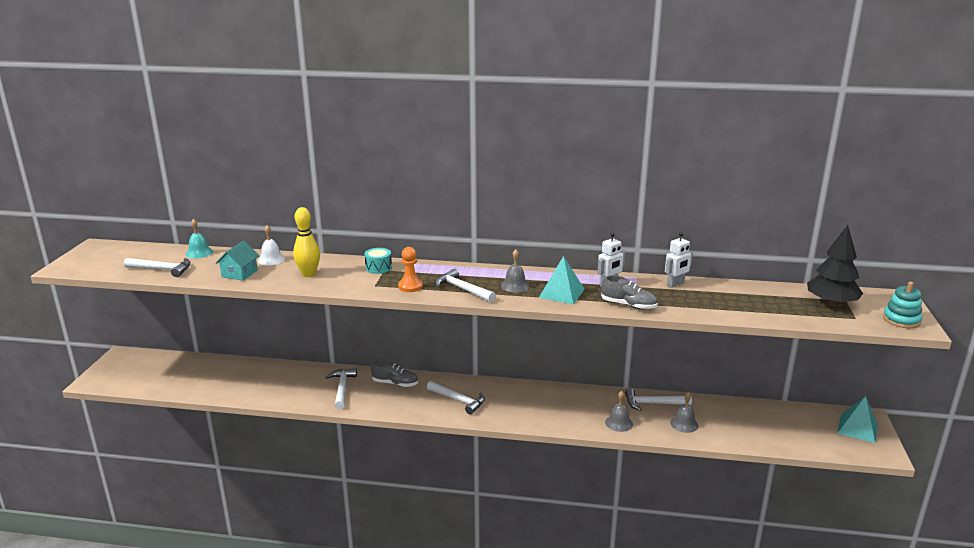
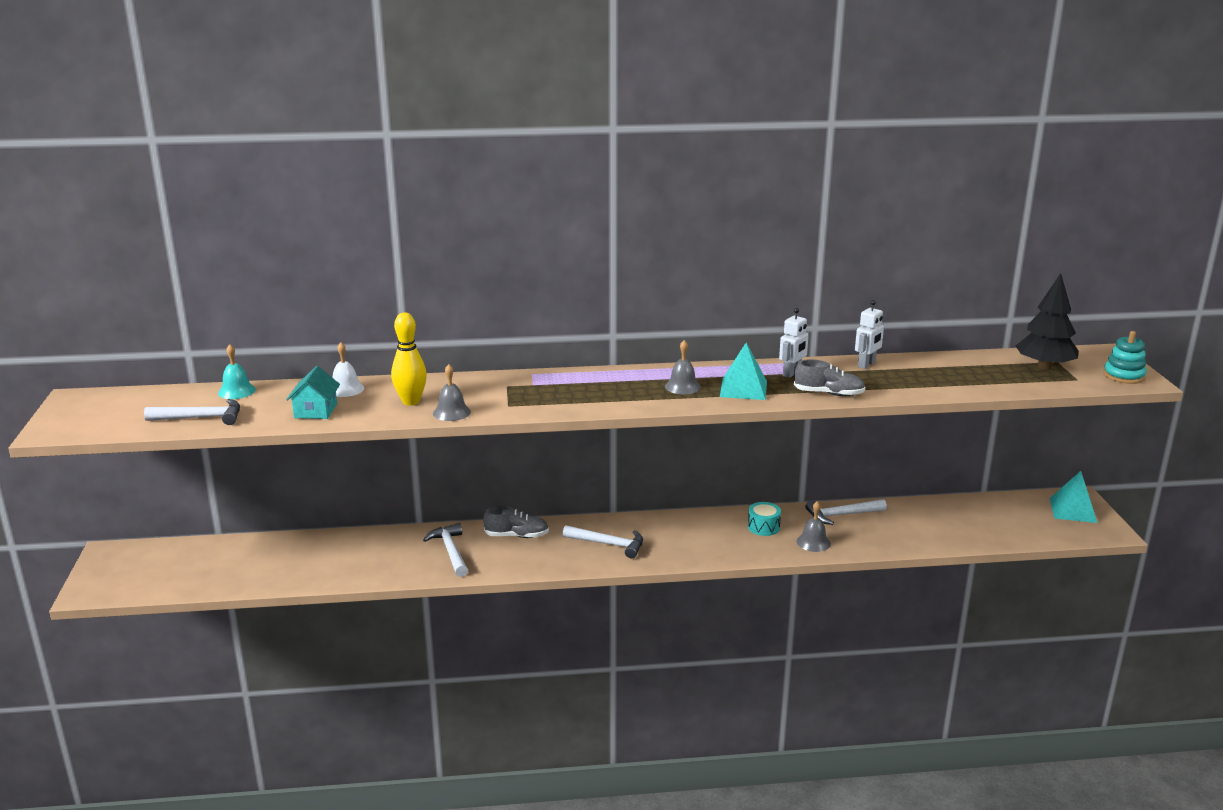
camera: 15 degrees left, 0 degrees up
turquoise drum [364,248,392,274] -> turquoise drum moved to [748,502,781,536]
orange pawn [398,247,423,292] -> none
white hammer [435,269,496,302] -> none
grey bell [670,392,698,433] -> grey bell moved to [433,364,471,421]

